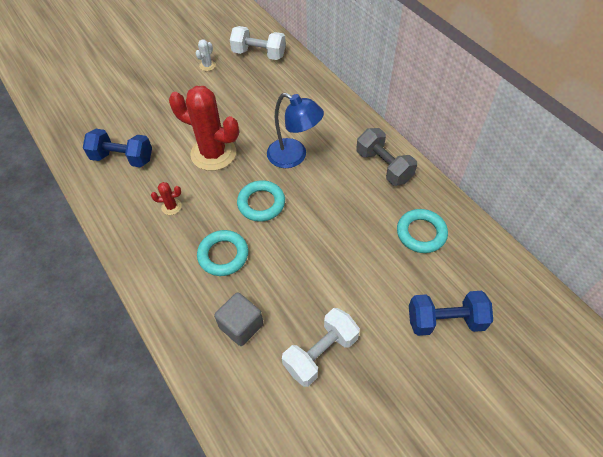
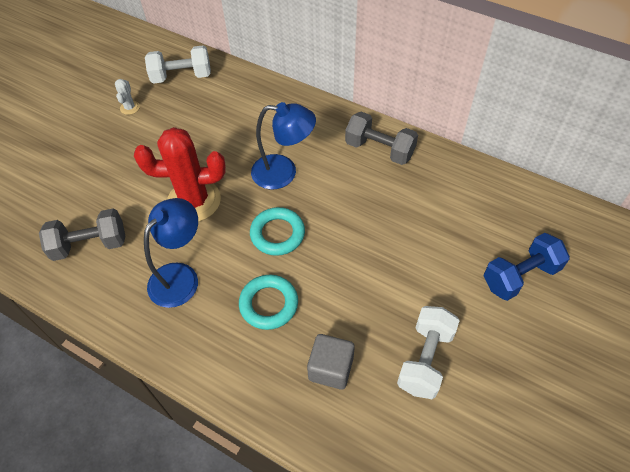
camera: 25 degrees left, 0 degrees up
blue dumbbell [83,129,152,168] -> grey dumbbell [39,208,125,261]
red cactus [151,182,182,215] -> blue lamp [144,198,198,308]
turquoise ring [397,209,448,253] -> none

